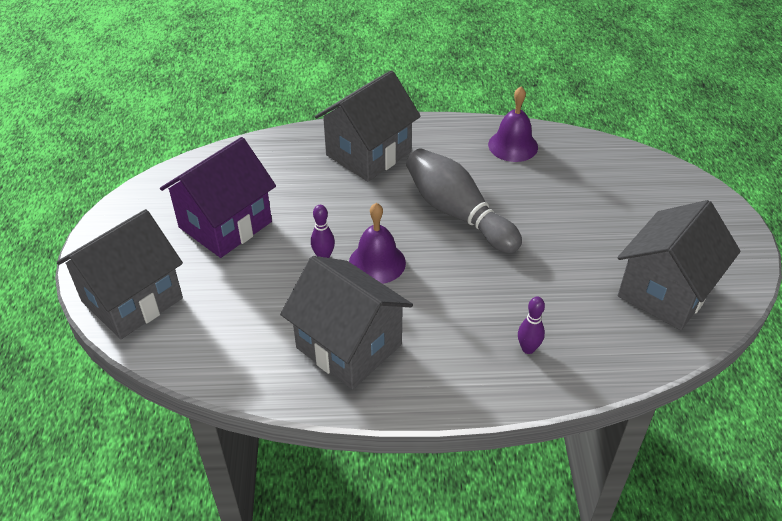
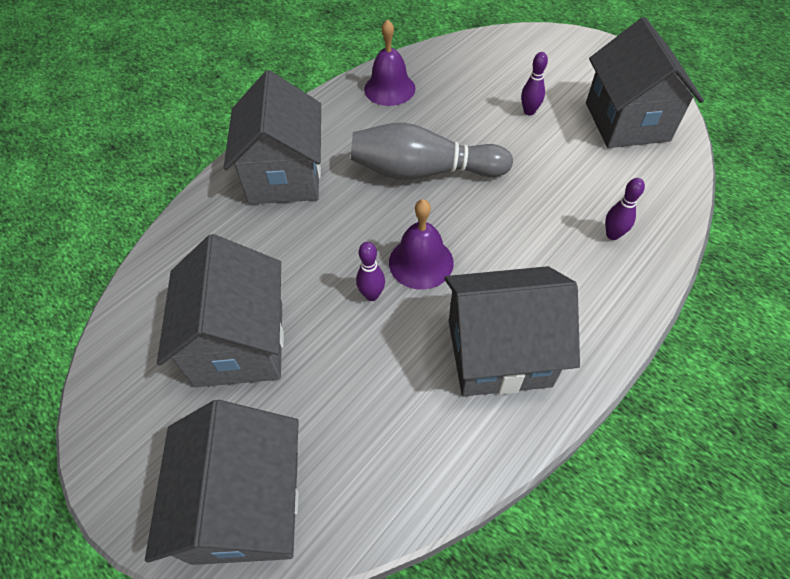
camera: 45 degrees left, 10 degrees up
purple house [160,137,276,258] -> grey house [157,234,284,387]
none -> purple bowling pin [521,52,548,115]

